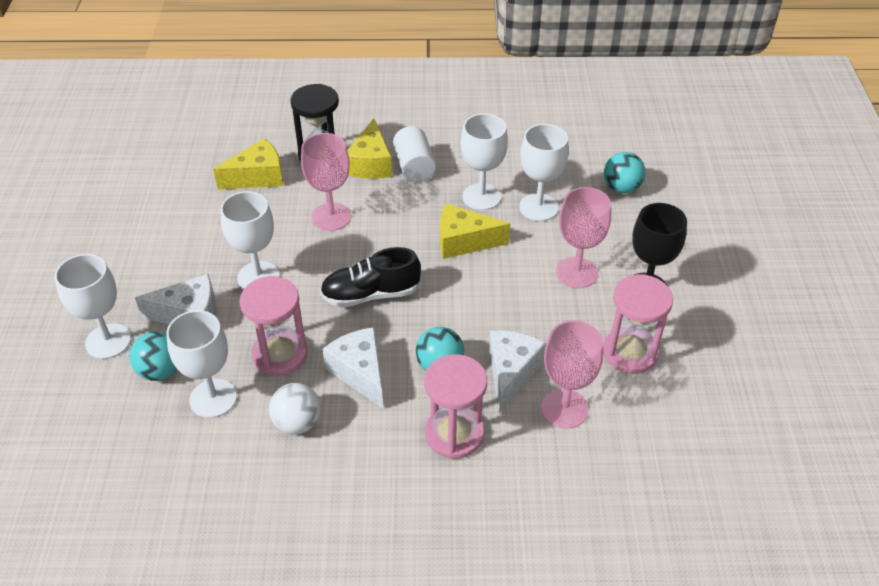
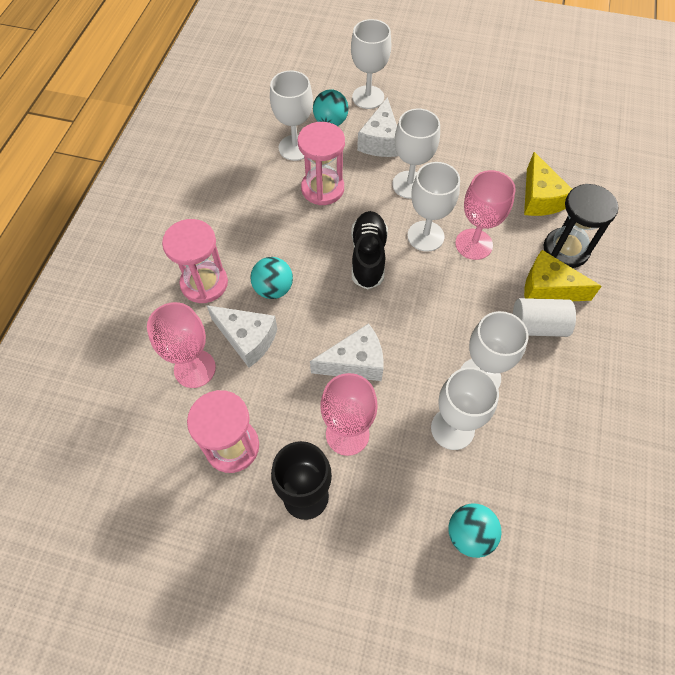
camera: 105 degrees right, 15 degrees up
white ball [269,383,321,435] -> none
white cheese [323,327,383,408] -> white cheese moved to [310,323,384,381]
yellow cheese [440,203,510,259] -> none
none -> white goblet [407,162,460,252]

